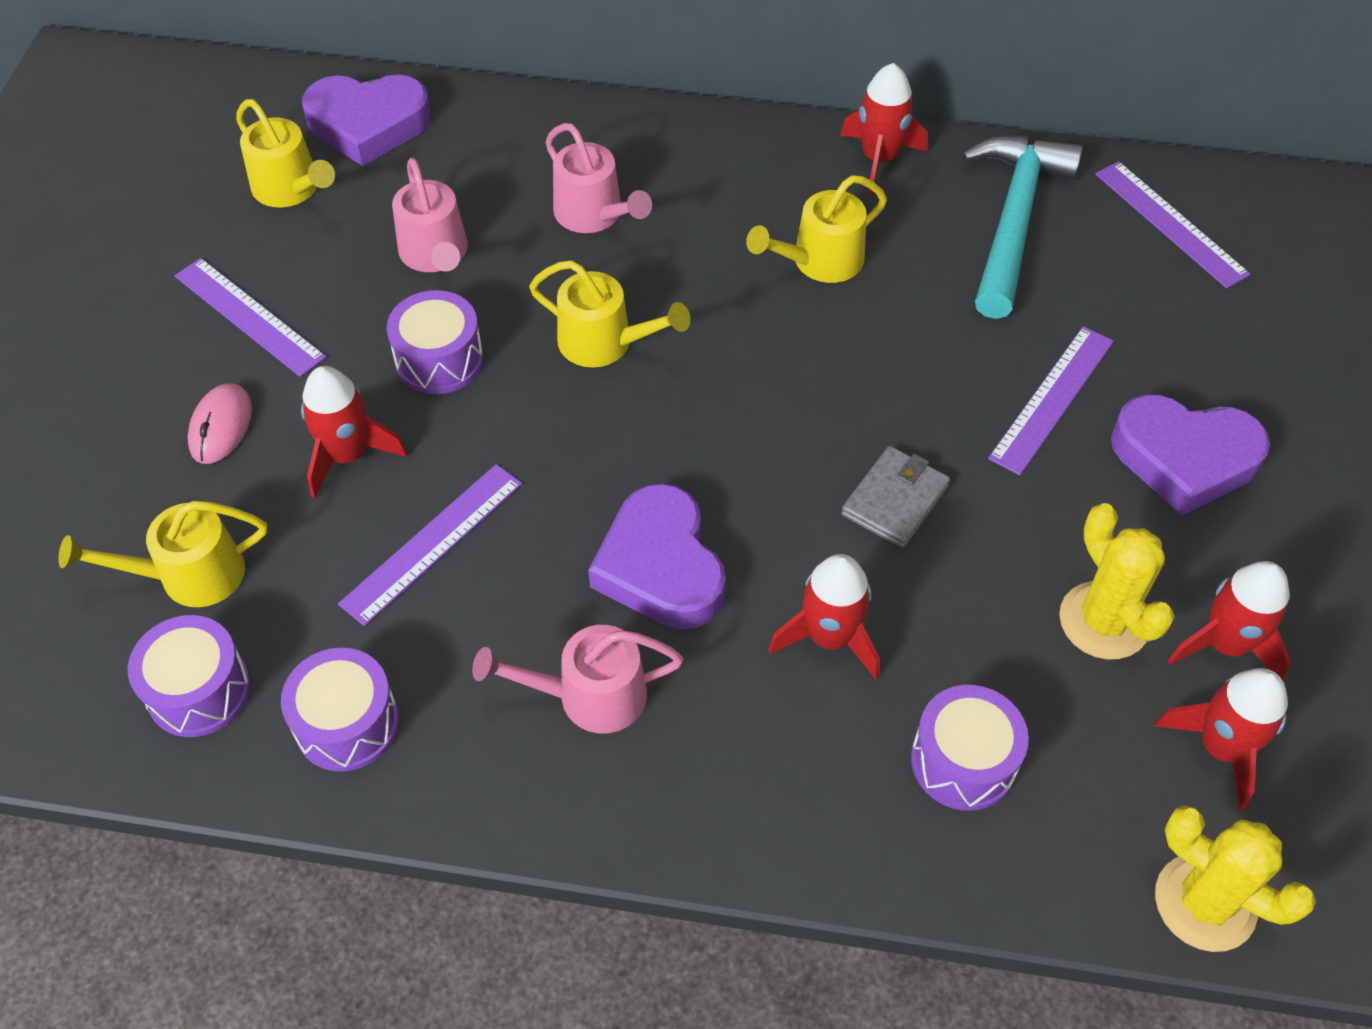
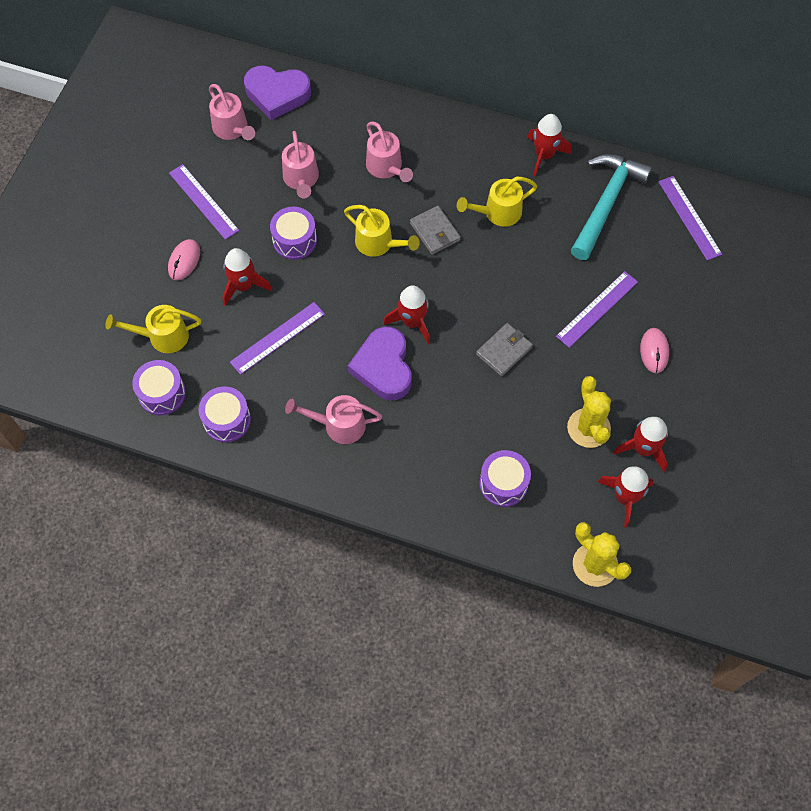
camera: 10 degrees right, 10 degrees up
yellow watering can [236,99,335,207] -> pink watering can [209,84,255,140]
red rocket [768,554,880,680] -> red rocket moved to [383,285,430,344]
purple heart [1111,395,1270,515] -> pink mouse [640,328,669,373]
none -> grey wallet [410,206,461,255]

